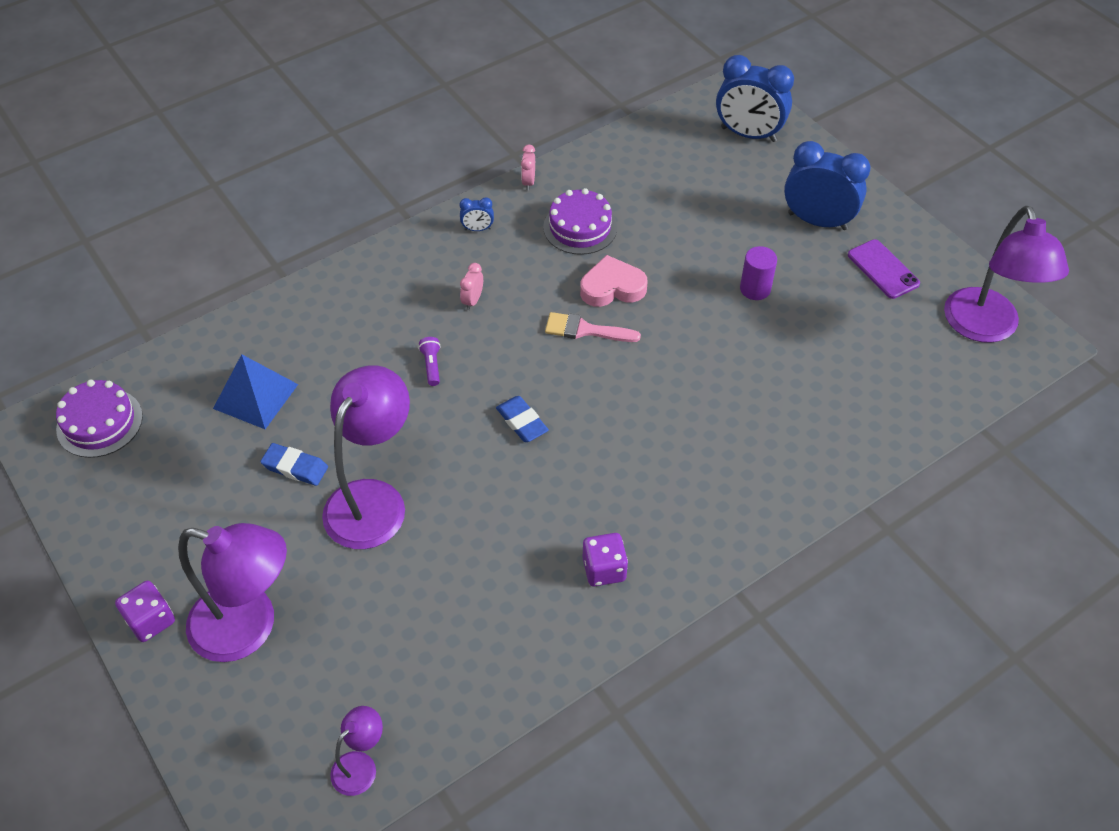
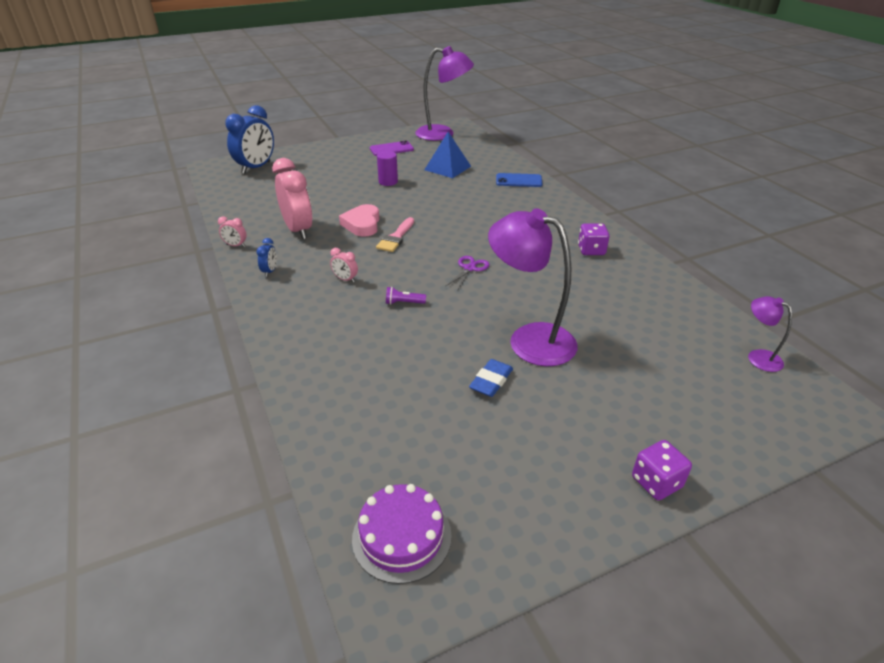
camera: 80 degrees left, 15 degrees down
purple lamp [178,523,287,662] -> none
blue pyramid [213,354,298,429] -> blue pyramid moved to [424,132,471,178]
blue eraser [496,396,549,442] -> purple scissors [446,256,489,289]
purple cake [543,188,617,255] -> pink clock [272,158,312,239]
blue clock [784,141,871,230] -> none
none -> blue phone [496,173,542,187]

